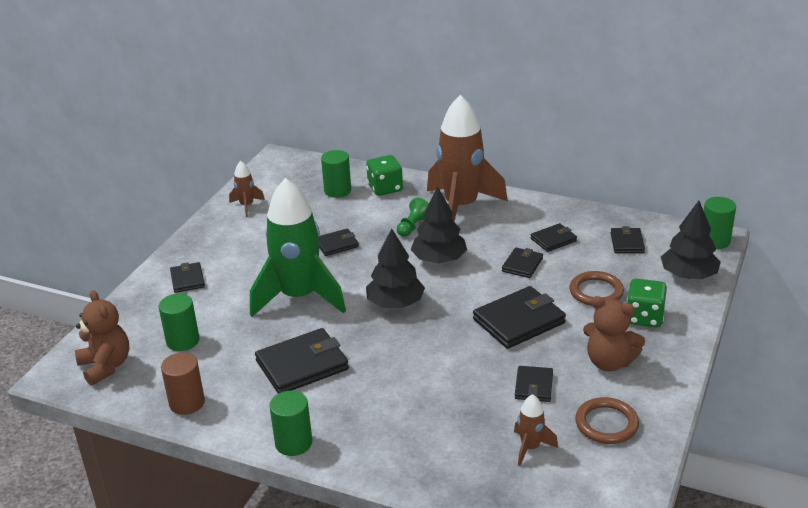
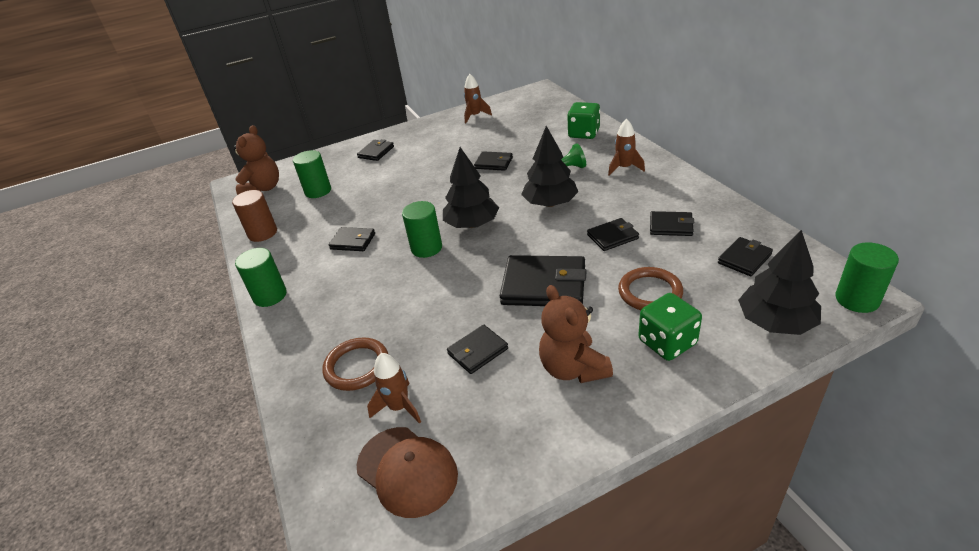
camera: 45 degrees right, 5 degrees up
green rocket [250,178,346,317] -> none
black wallet [255,328,349,394] -> black wallet [328,227,375,251], size x0.55
green cylinder [321,150,351,198] -> green cylinder moved to [402,201,442,258]
brown rocket [427,95,508,221] -> brown rocket [608,119,645,176], size x0.43
brown ring [575,397,639,444] -> brown ring moved to [322,337,388,391]
none -> brown cap [357,427,458,518]

